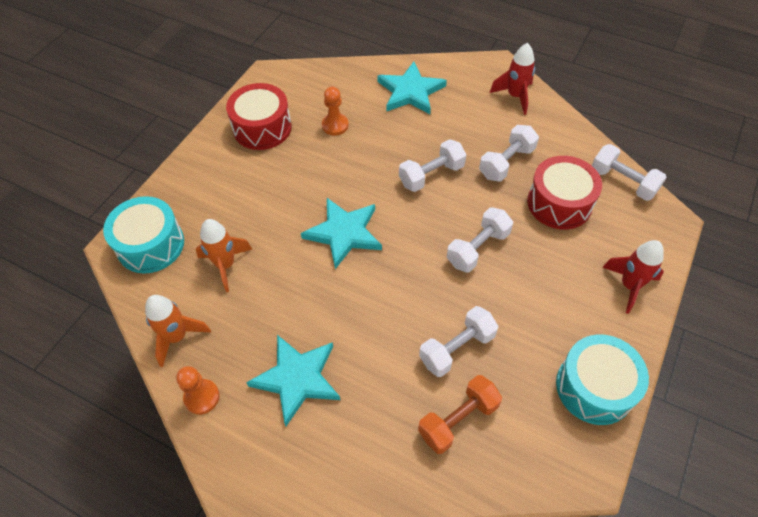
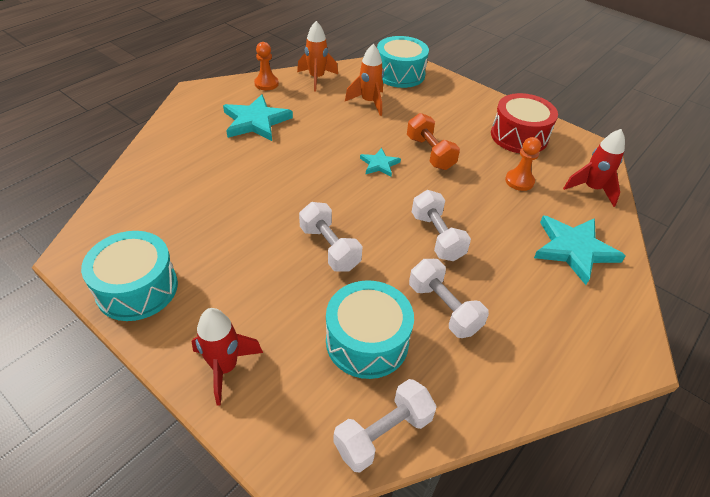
camera: 100 degrees right, 10 degrees down
turquoise star [301,198,382,269] -> turquoise star [360,148,401,177], size x0.54
orange dumbbell [418,375,502,454] -> orange dumbbell moved to [407,113,460,170]
white dumbbell [419,306,498,377] -> none
red rocket [490,43,535,115] -> red rocket moved to [563,129,625,207]
red drum [527,156,602,230] -> turquoise drum [326,280,414,379]

